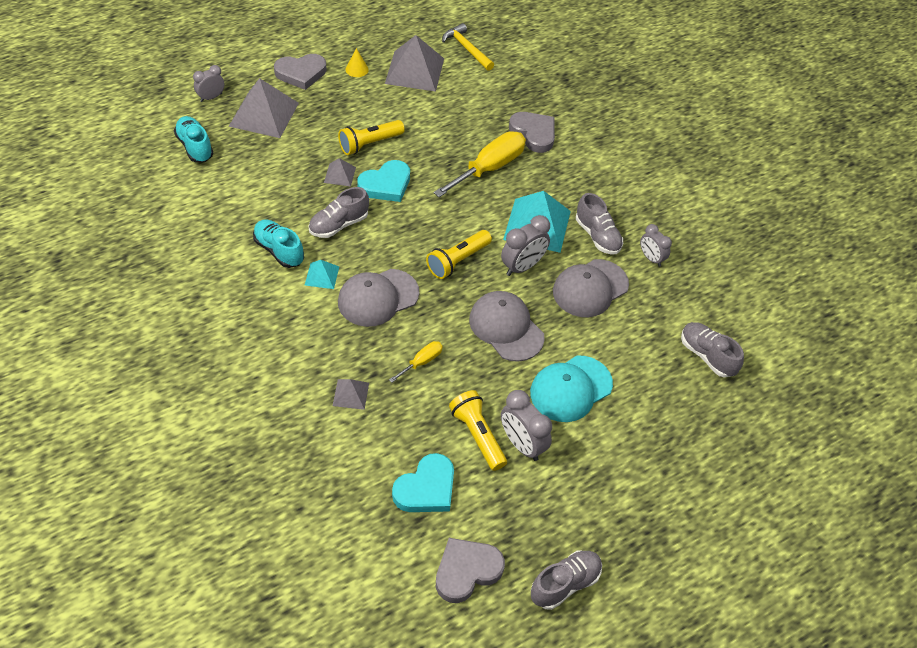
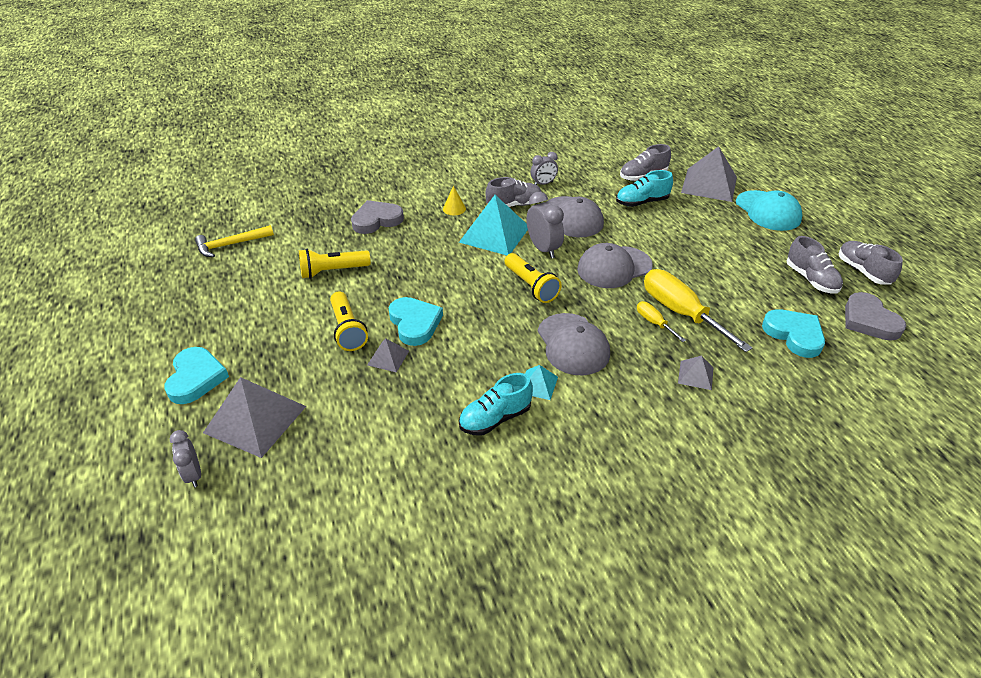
camera: 75 degrees left, 10 degrees down
turquoise shoe [174,116,214,162] -> turquoise shoe moved to [616,170,673,207]
grey heart [274,54,326,90] -> turquoise heart [164,347,229,404]
grey shoe [309,187,369,238] -> grey shoe moved to [787,236,843,294]
yellow cone [345,48,369,77] -> yellow cone moved to [443,186,466,215]
grey pyramid [385,35,444,92] -> grey pyramid moved to [681,146,737,202]
yellow screwdriver [434,131,526,197] -> yellow screwdriver moved to [644,269,752,352]
yellow flashlight [449,390,507,471] -> yellow flashlight moved to [299,248,371,279]
grey clock [501,390,552,461] -> none
turquoise cap [530,356,613,422] -> turquoise cap moved to [736,190,802,231]

